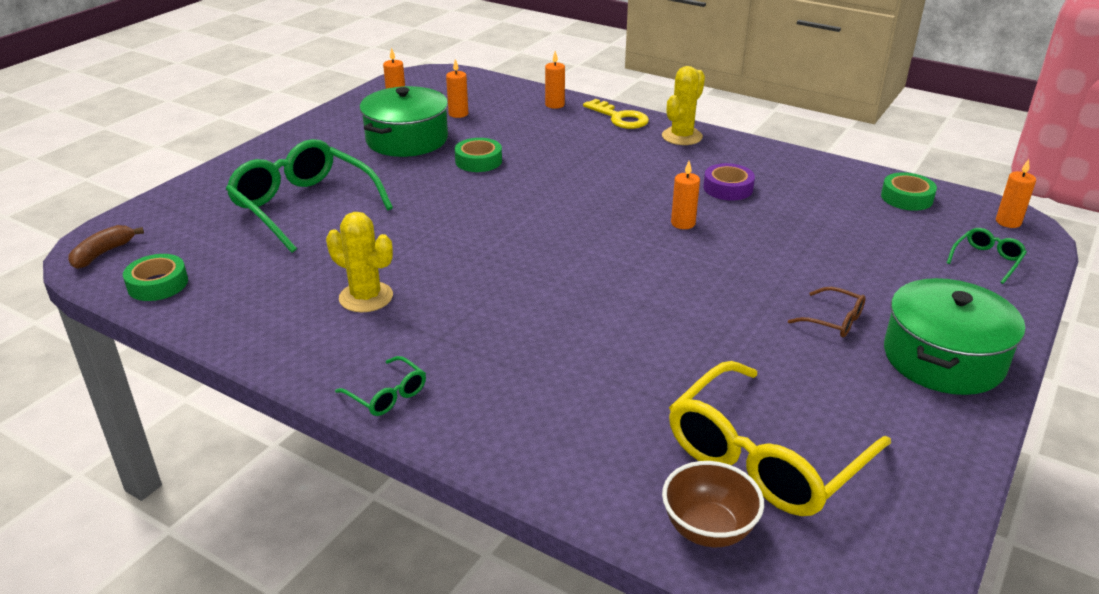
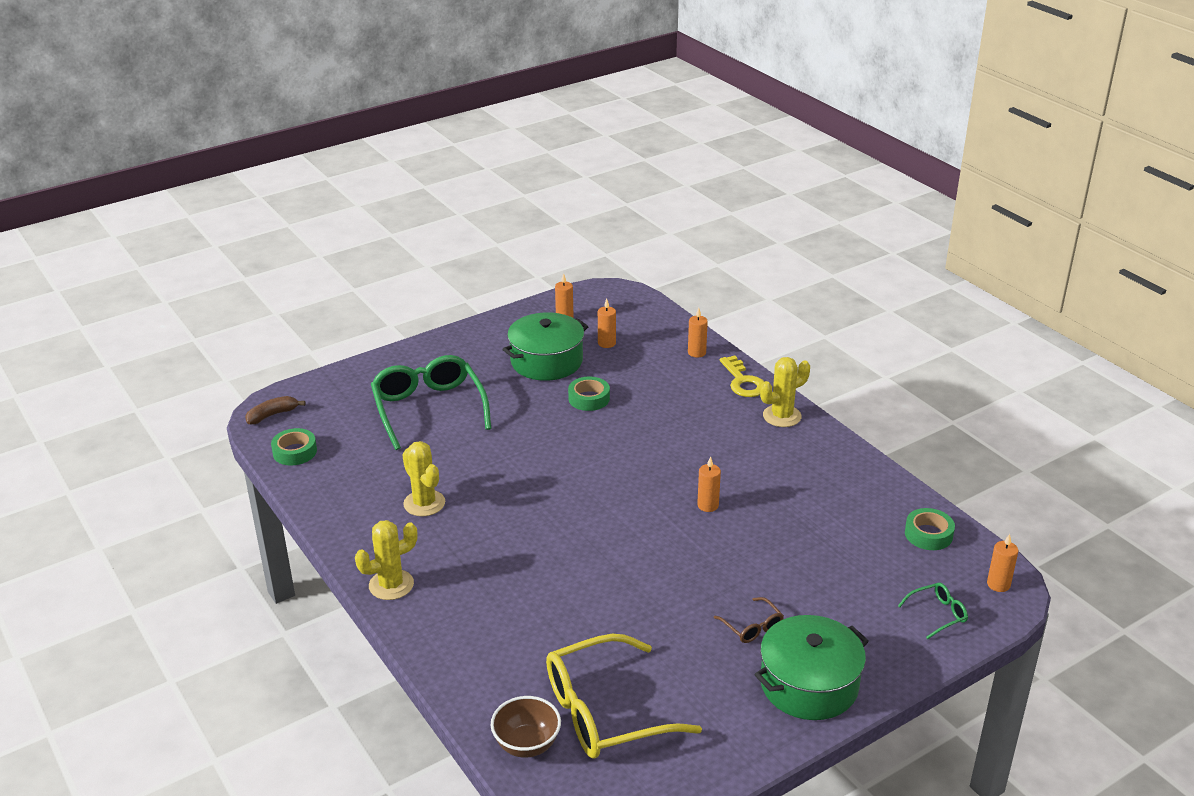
camera: 25 degrees right, 0 degrees up
green glasses [335,356,426,416] -> yellow cactus [355,520,418,600]
purple tape [703,163,755,201] -> none

